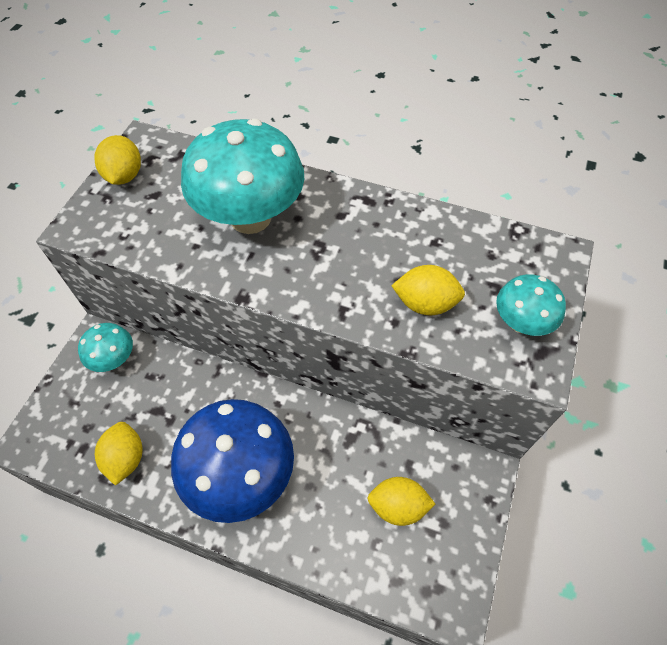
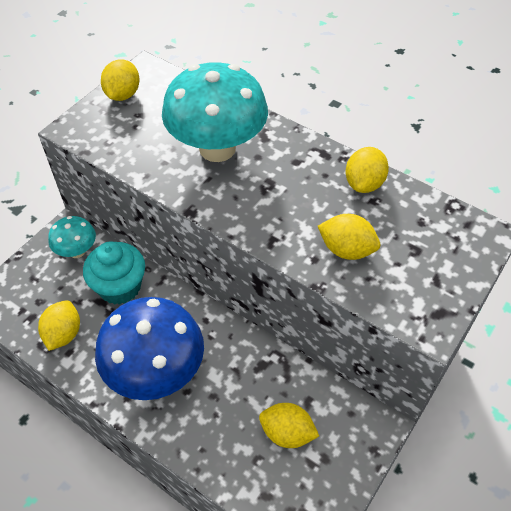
camera: 15 degrees right, 5 degrees down
turquoise mushroom [496,274,566,336] -> none
none -> turquoise cupcake [83,242,145,305]
none -> yellow lemon [345,147,389,193]

